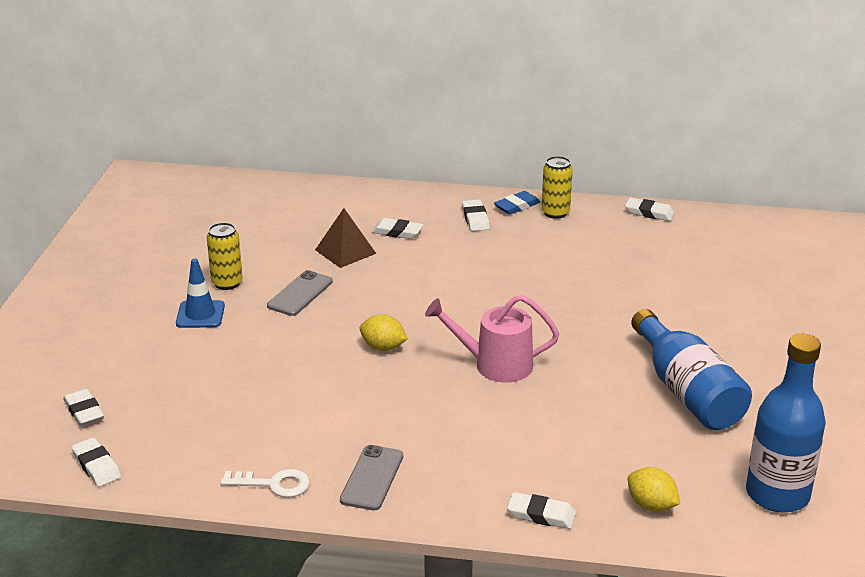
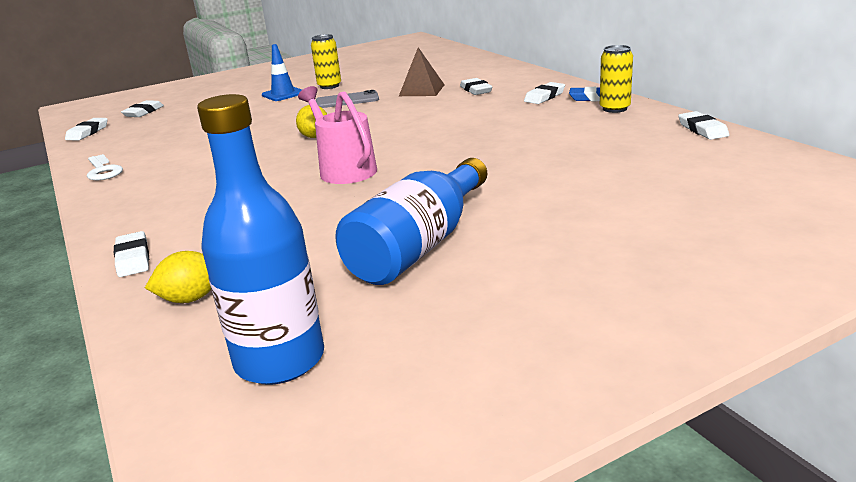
camera: 55 degrees right, 5 degrees down
grey phone [340,445,403,511] -> none
yellow lemon [628,467,680,512] -> yellow lemon turned 60 degrees clockwise [145,251,211,303]

